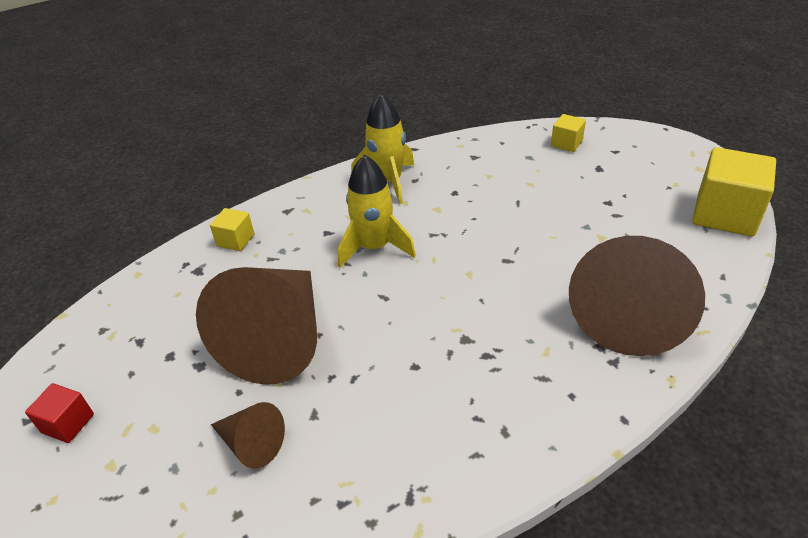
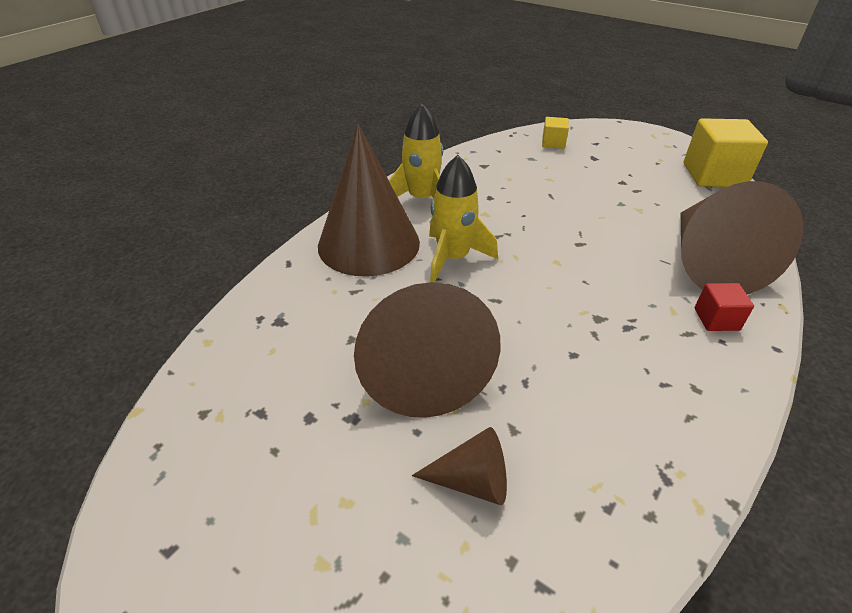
camera: 25 degrees left, 0 degrees up
red cube [25,383,94,443] -> red cube moved to [694,283,754,331]
yellow cube [210,208,254,251] -> none
none -> brown cone [318,124,420,277]

